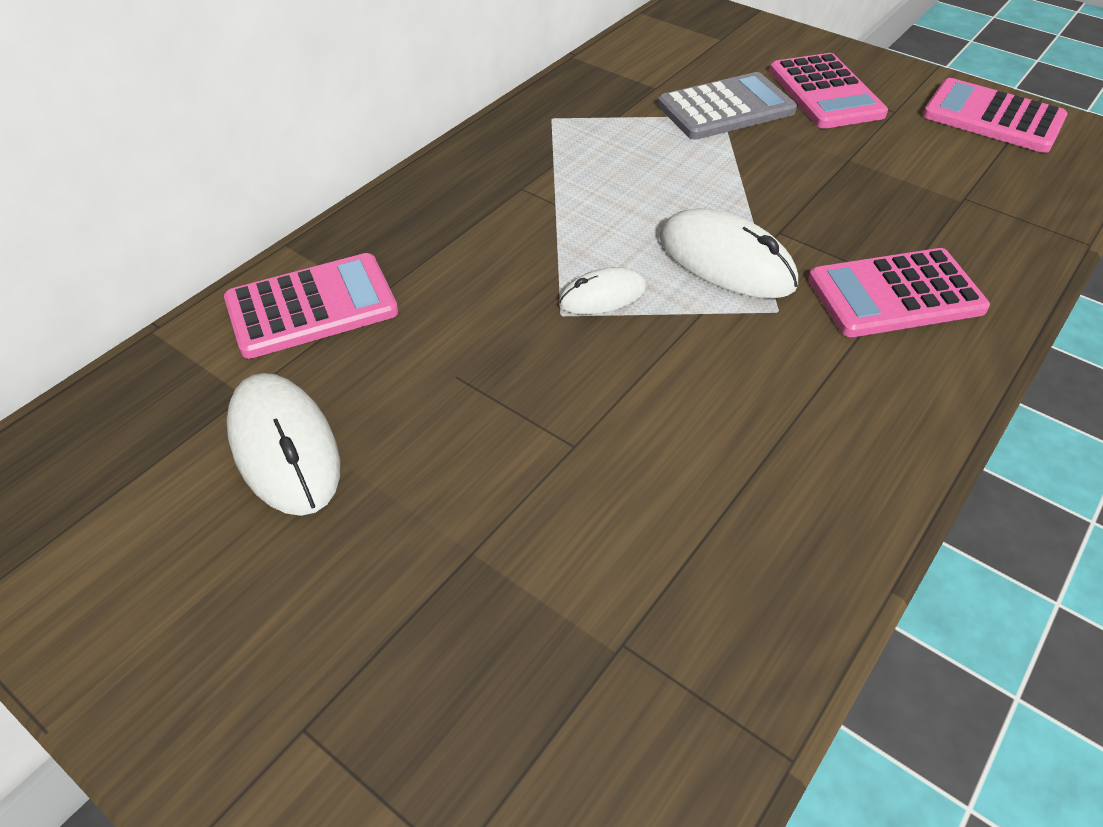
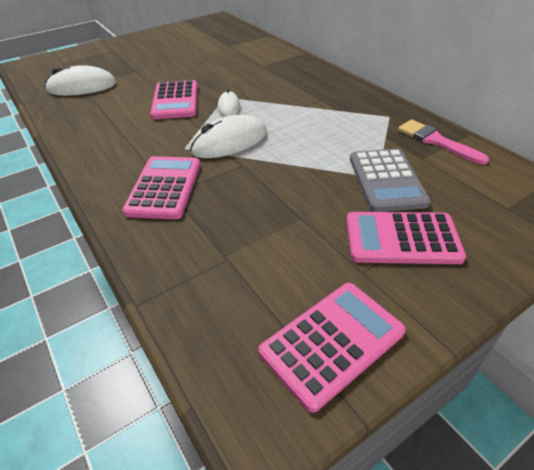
camera: 110 degrees right, 5 degrees down
pink calculator [224,253,398,359] -> pink calculator moved to [150,80,198,119]
white mouse [226,373,340,516] -> white mouse moved to [45,66,116,96]
none -> pink brush [398,119,489,165]

